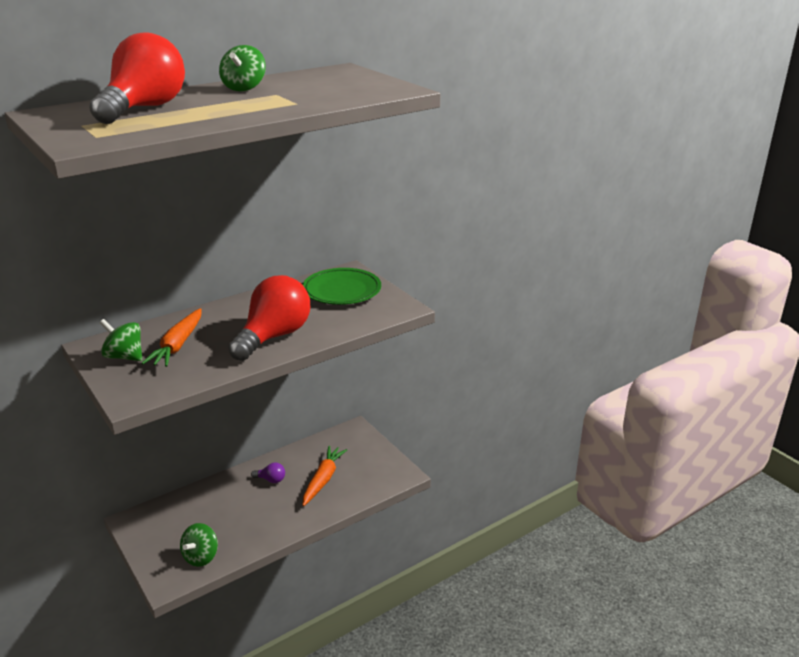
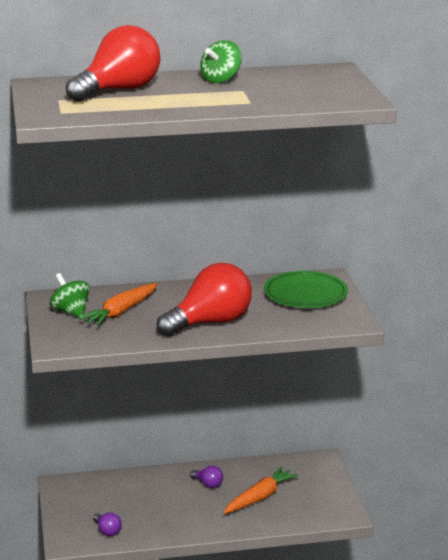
camera: 25 degrees right, 5 degrees down
green spinning top [180,523,218,567] -> purple light bulb [93,513,122,536]

